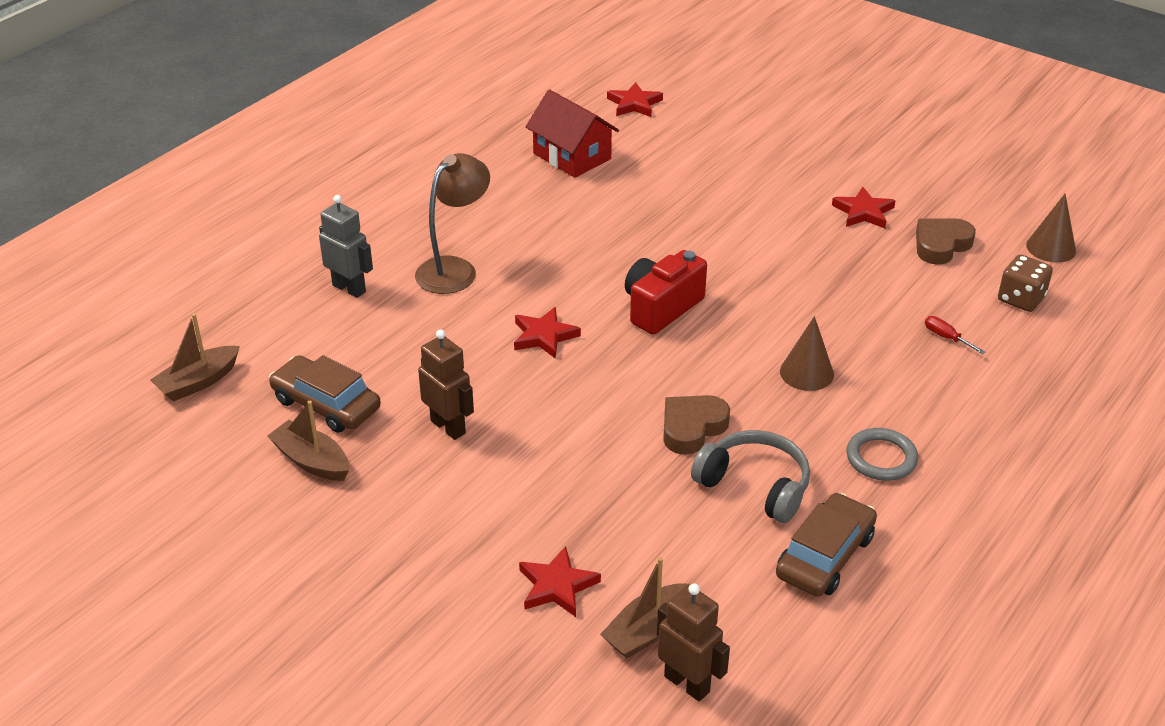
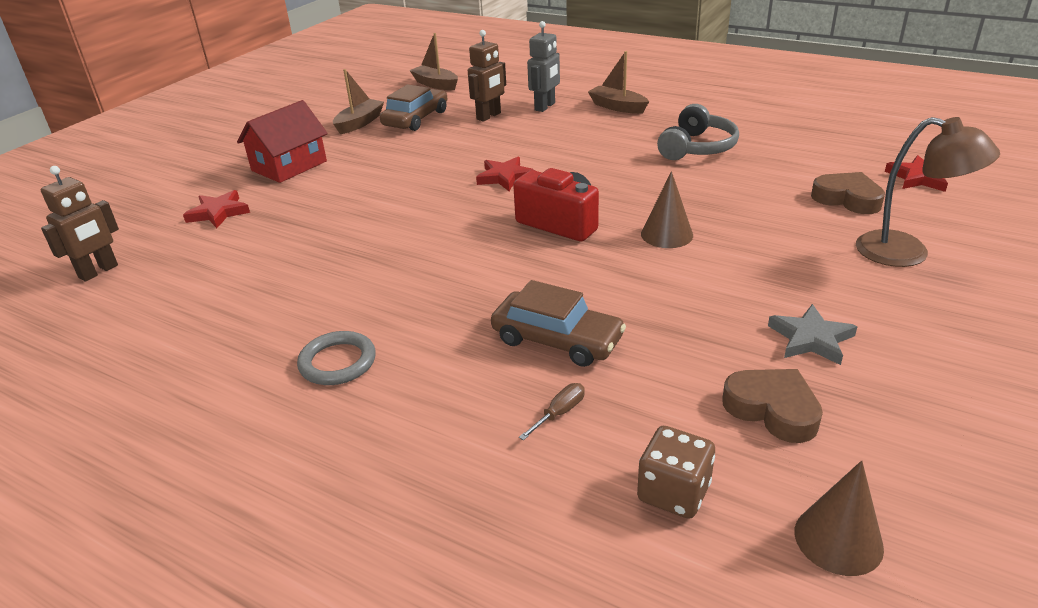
camera: 85 degrees right, 5 degrees down
brown lamp [415,153,490,294] -> brown lamp moved to [856,117,1000,267]
brown robot [418,330,474,440] -> brown robot moved to [468,30,506,122]
red house [525,90,619,178] -> red house moved to [237,100,328,183]
brown boat [600,557,691,658] -> brown boat moved to [588,51,649,114]
brown heart [663,395,730,455] -> brown heart moved to [811,172,885,214]
grey headphones [691,430,810,523] -> grey headphones moved to [657,104,739,160]
brown car [776,493,877,597] -> brown car moved to [491,280,626,367]
brown cone [780,316,834,391] -> brown cone moved to [641,171,693,248]
red star [832,187,896,228] -> grey star [768,304,858,365]
red screwdriver [925,316,985,354] -> brown screwdriver [519,383,585,440]

